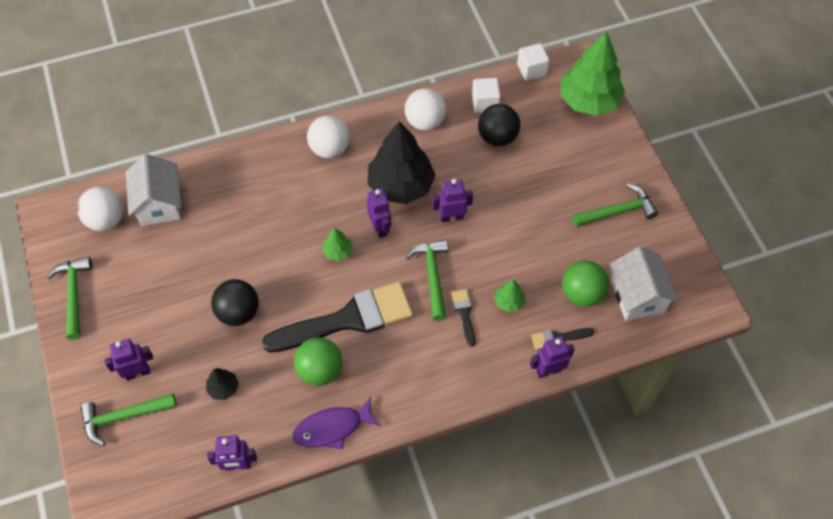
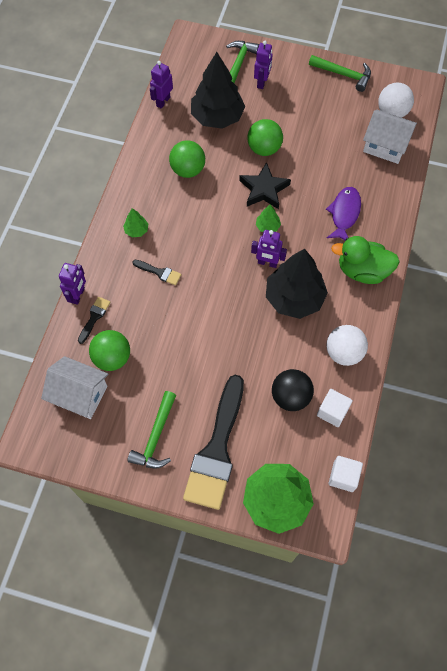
camera: 125 degrees right, 5 degrees up
black tree [206,368,239,400] -> black tree [191,52,245,129], size x2.32
black ball [211,279,259,326] -> green ball [247,119,283,156]
black brush [262,282,413,353] -> black brush moved to [183,375,244,510]
purple fish [293,397,381,449] -> purple fish moved to [326,187,361,241]
white ball [307,115,350,158] -> green duck [331,236,400,284]
green hammer [405,239,448,321] -> none
purple robot [432,179,473,223] -> none
green tree [494,279,525,312] -> green tree moved to [123,208,148,237]
none -> black star [239,162,291,209]

